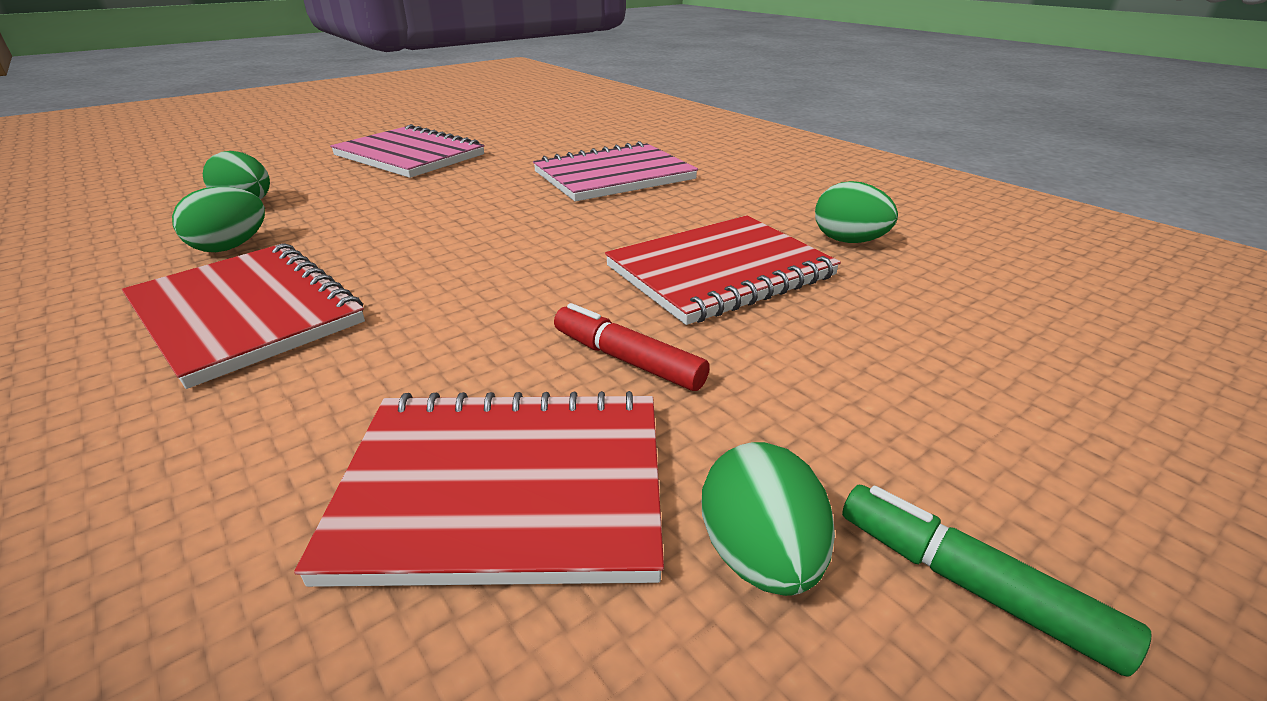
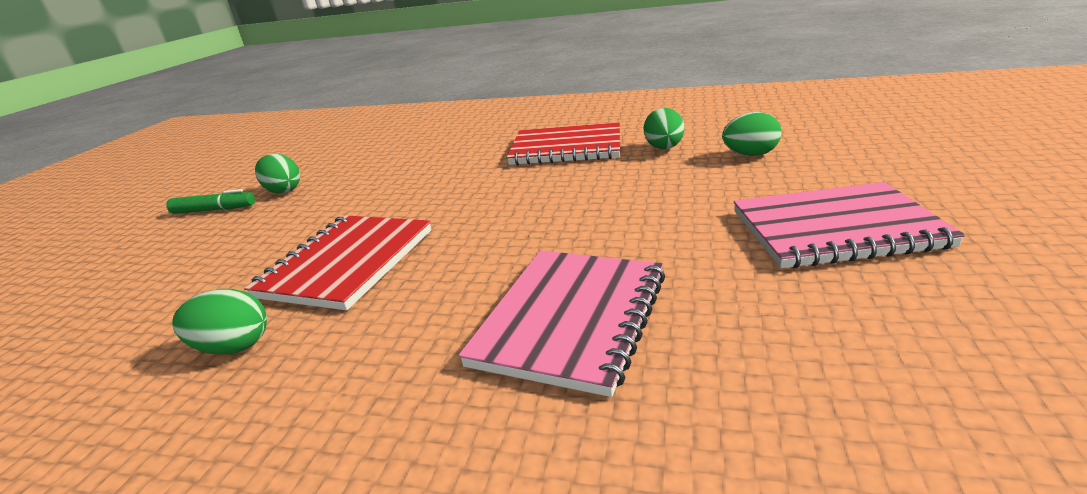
camera: 145 degrees right, 5 degrees down
red notebook [294,391,664,587] -> none
red marker [554,303,710,391] -> none

